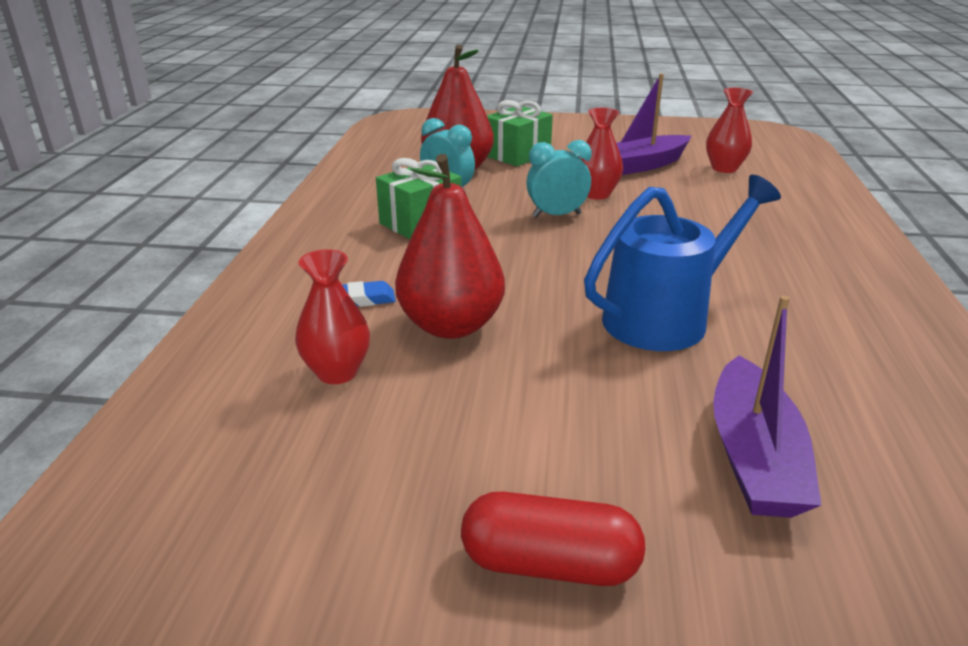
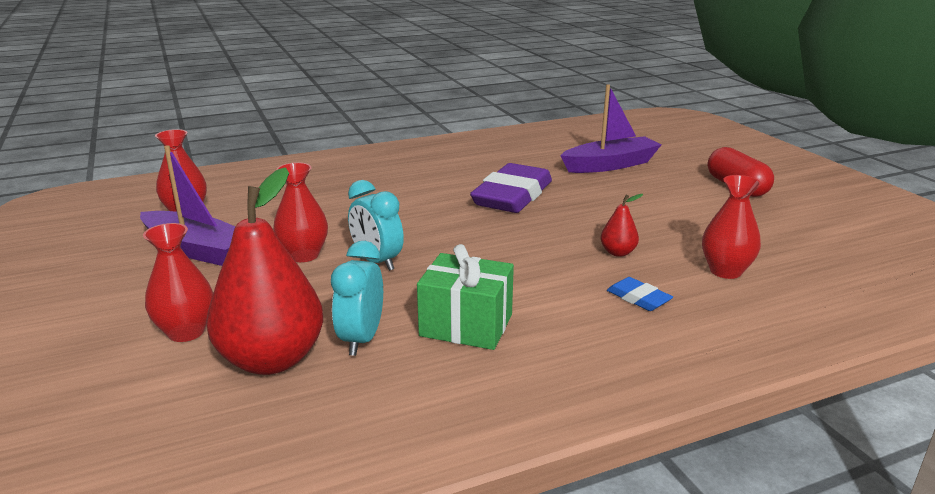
camera: 120 degrees left, 5 degrees down
red pear [395,154,505,339] -> red pear [600,194,643,257], size x0.44
green gift [487,100,553,166] -> red vase [143,223,213,342]
blue watering can [584,175,781,351] -> purple eraser [470,163,552,213]

